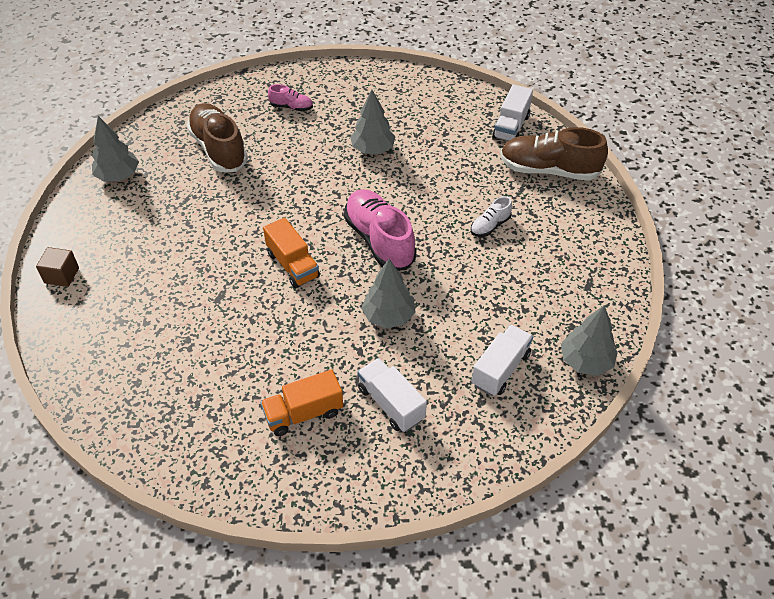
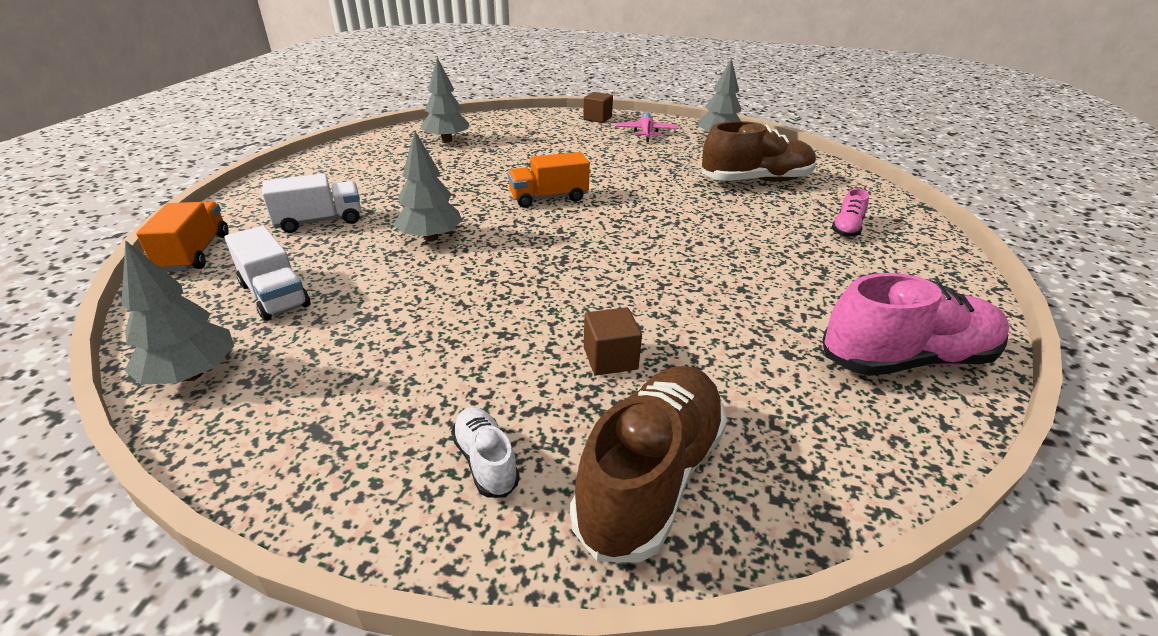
camera: 105 degrees right, 15 degrees down
orange truck [261,369,343,436] -> orange truck moved to [136,202,229,272]
pink shoe [344,189,417,270] -> pink shoe moved to [822,273,1009,376]
grey tree [350,90,396,154] -> grey tree moved to [420,58,469,142]
white shoe [471,196,512,237] -> white shoe moved to [451,407,520,498]
white truck [492,84,533,141] -> none
none -> brown cube [584,307,642,375]
none -> pink plane [615,112,679,142]

